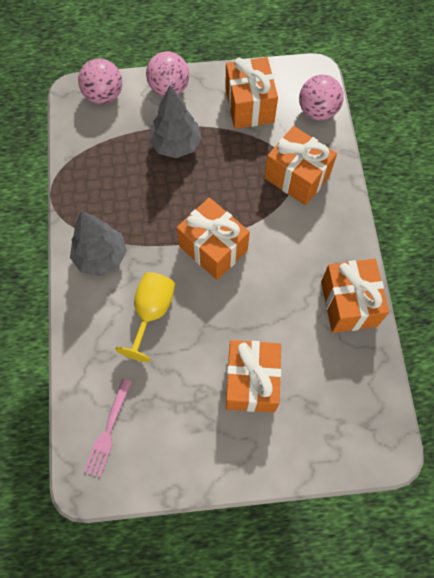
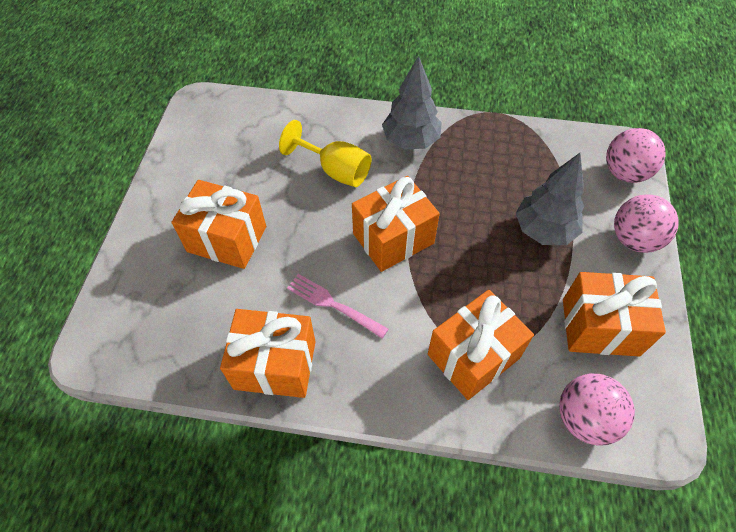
camera: 105 degrees right, 10 degrees down
pink fork [84,379,132,477] -> pink fork moved to [287,274,388,338]

